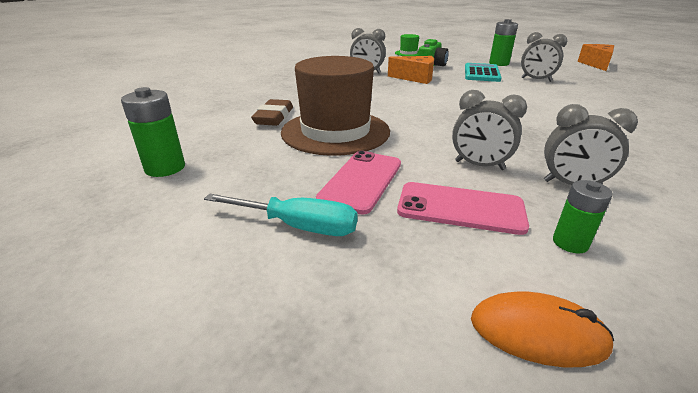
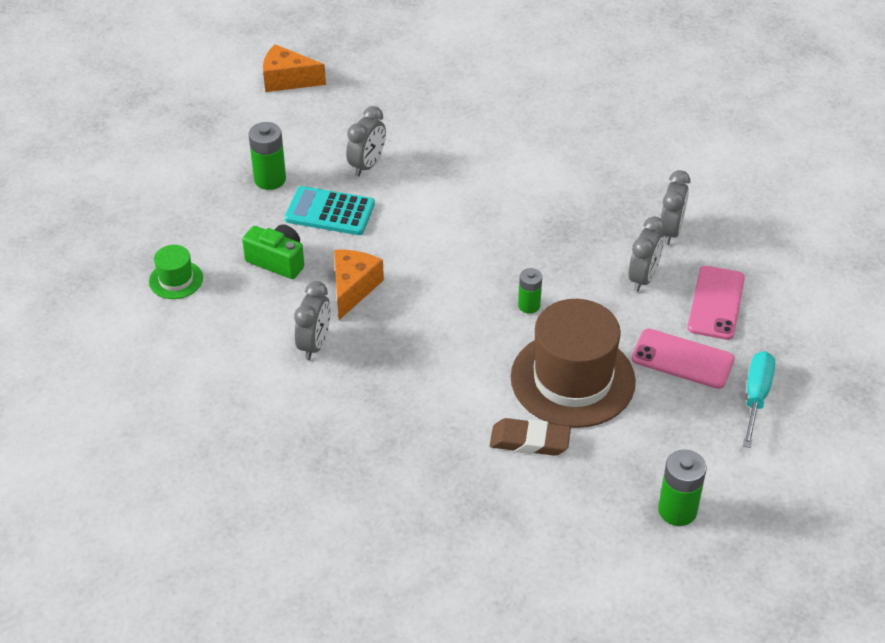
camera: 90 degrees left, 15 degrees up
orange mouse [471,292,614,367] -> none
green battery [553,180,613,253] -> green battery moved to [518,268,542,314]

